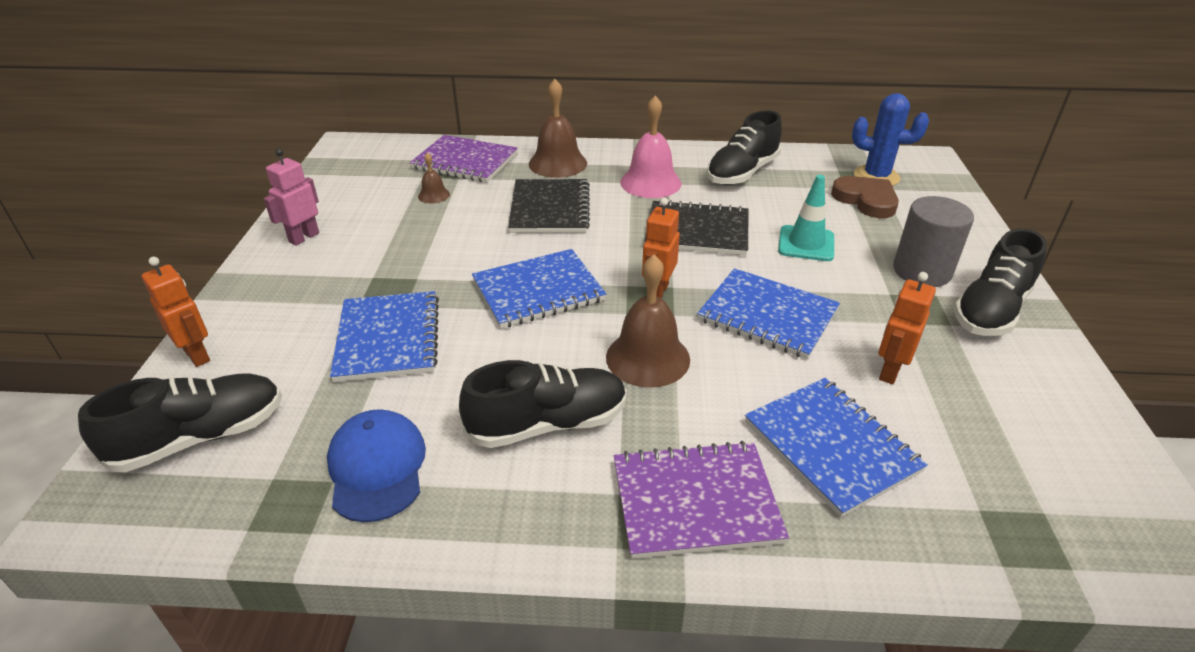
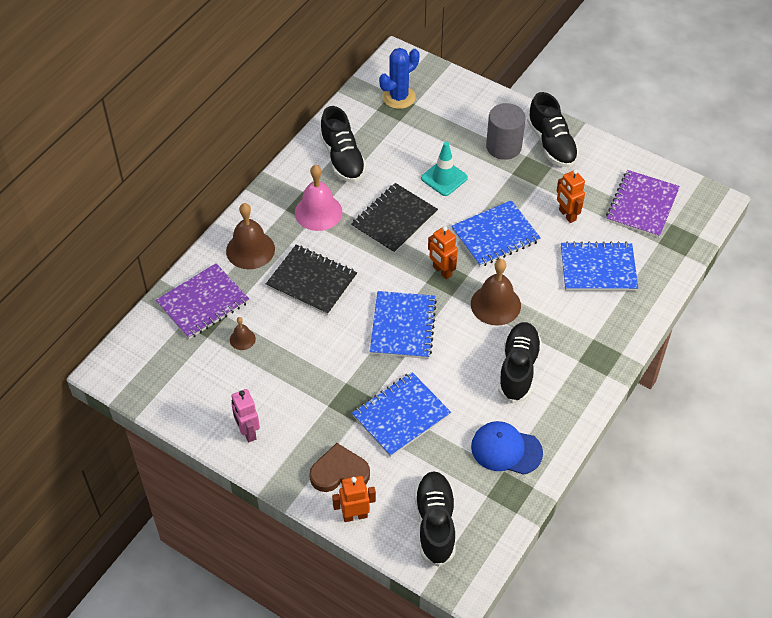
camera: 60 degrees left, 15 degrees up
blue notebook [330,291,439,382] -> blue notebook turned 60 degrees counterclockwise [352,372,451,457]
purple notebook [614,441,789,559] -> purple notebook moved to [606,170,680,238]
brown heart [831,176,899,218] -> brown heart moved to [309,443,370,492]

